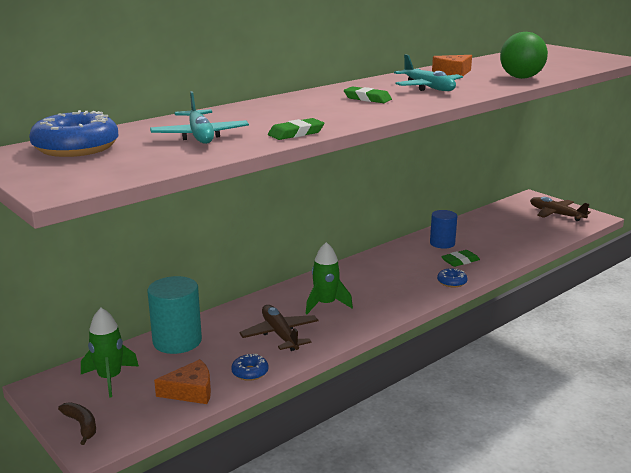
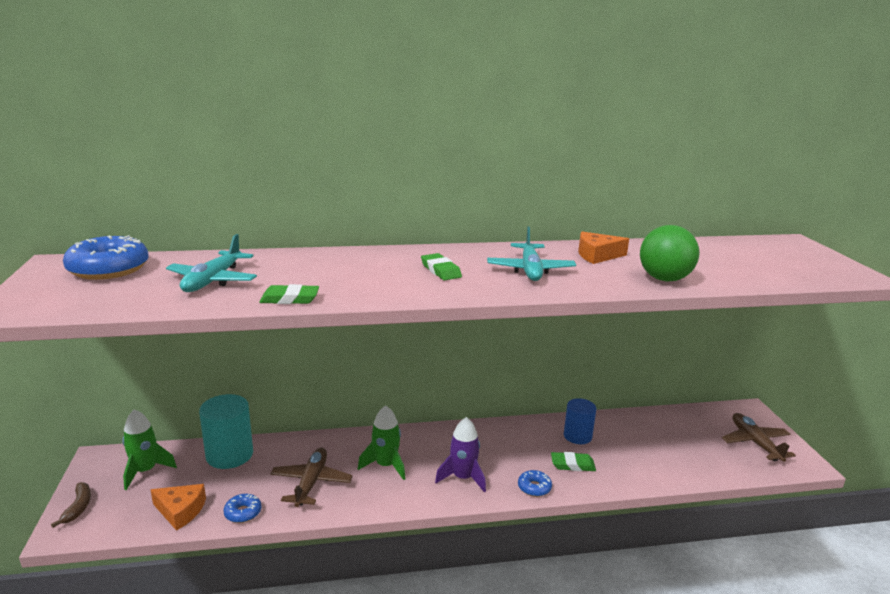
camera: 30 degrees right, 0 degrees up
none -> purple rocket [435,417,486,493]

